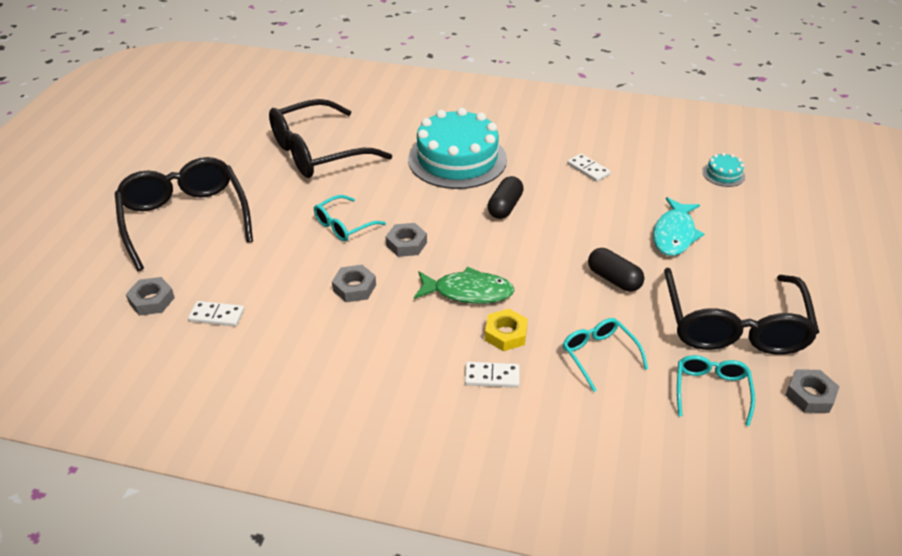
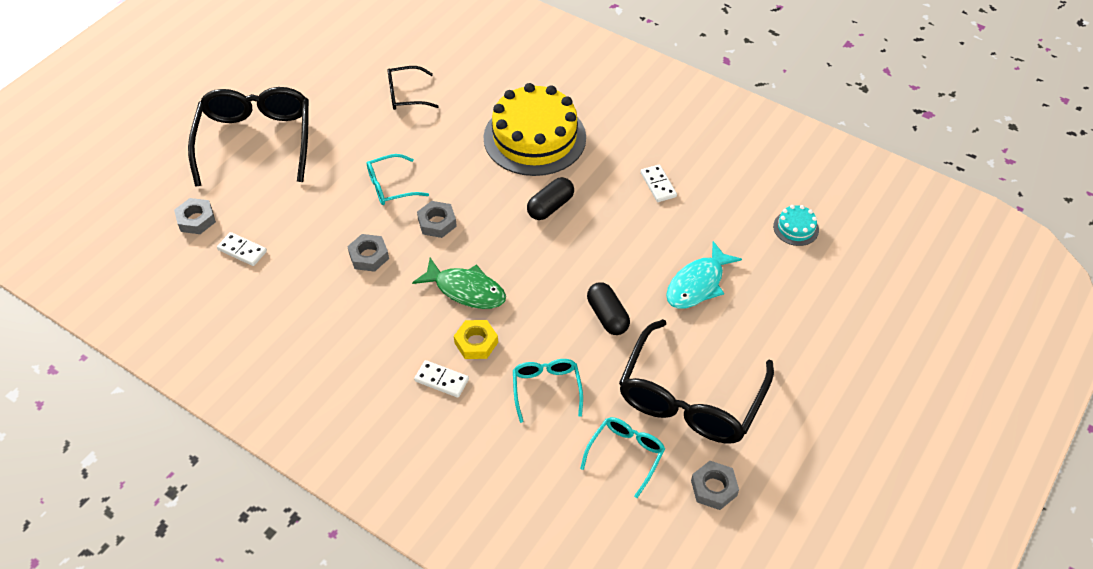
camera: 20 degrees right, 10 degrees up
black glasses [269,99,392,178] -> black glasses [387,66,439,110], size x0.50
turquoise cake [408,108,507,189] -> yellow cake [483,83,586,176]

